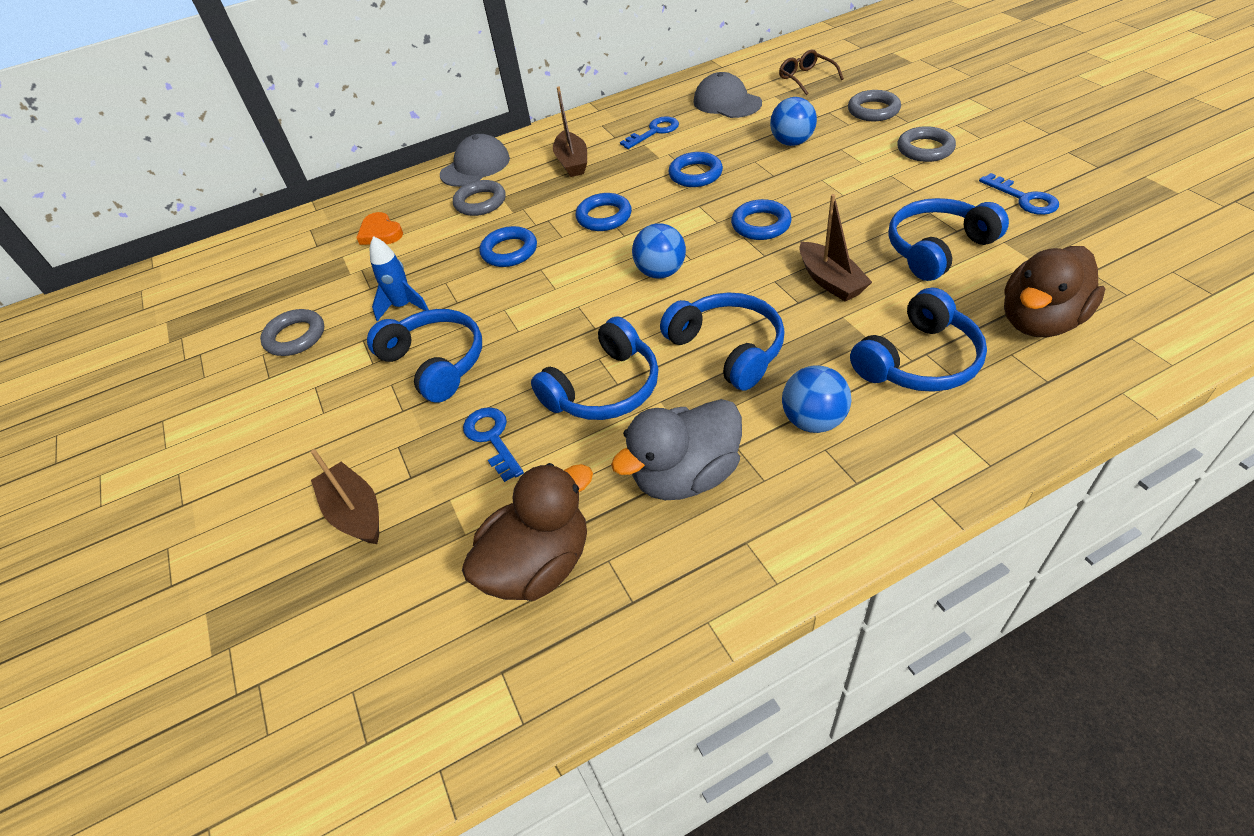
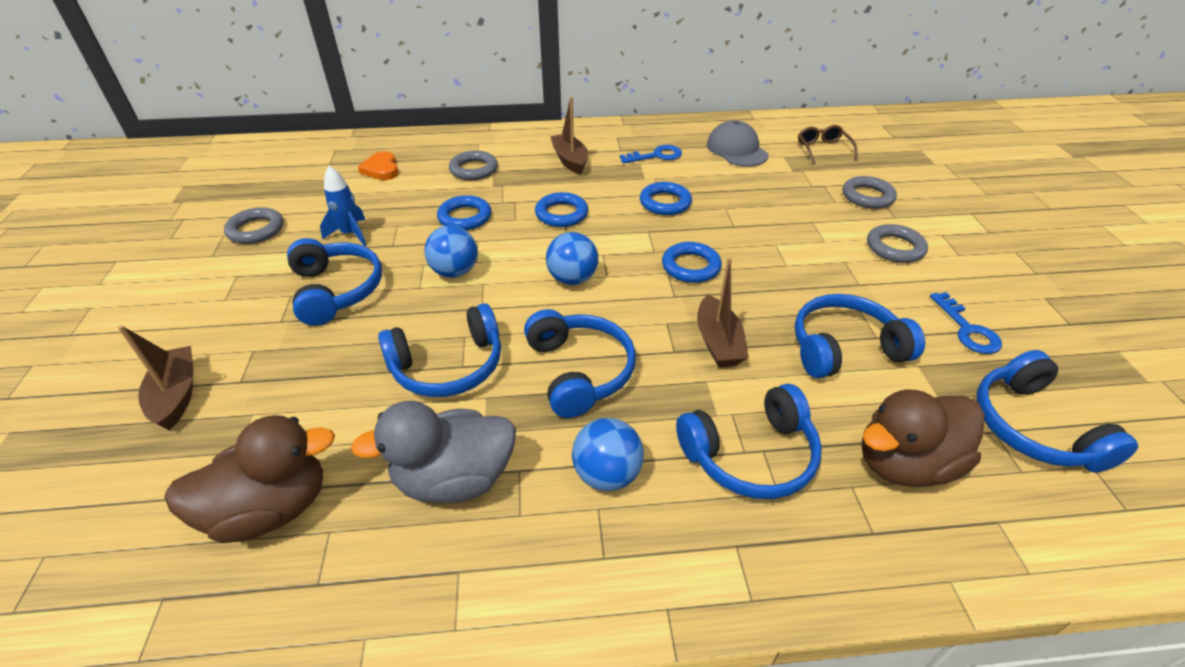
camera: 15 degrees right, 5 degrees down
grey cap [440,134,510,187] -> none
blue key [463,407,524,482] -> none
brown boat [553,86,587,177] -> brown boat turned 150 degrees clockwise [550,97,588,175]
blue ball [770,97,817,146] -> blue ball moved to [424,225,477,278]
none -> blue headphones [976,350,1138,472]

